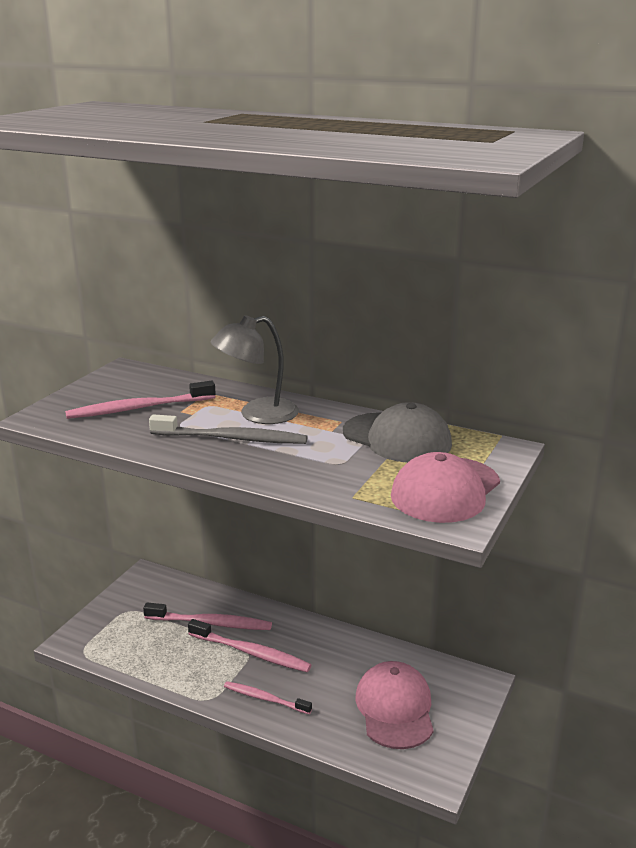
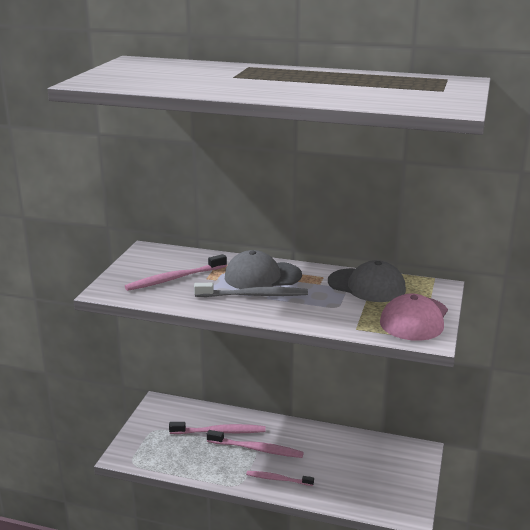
camera: 10 degrees left, 0 degrees up
grey lamp [211,315,299,424] -> grey cap [225,250,302,289]
pink cap [355,661,434,749] -> none

